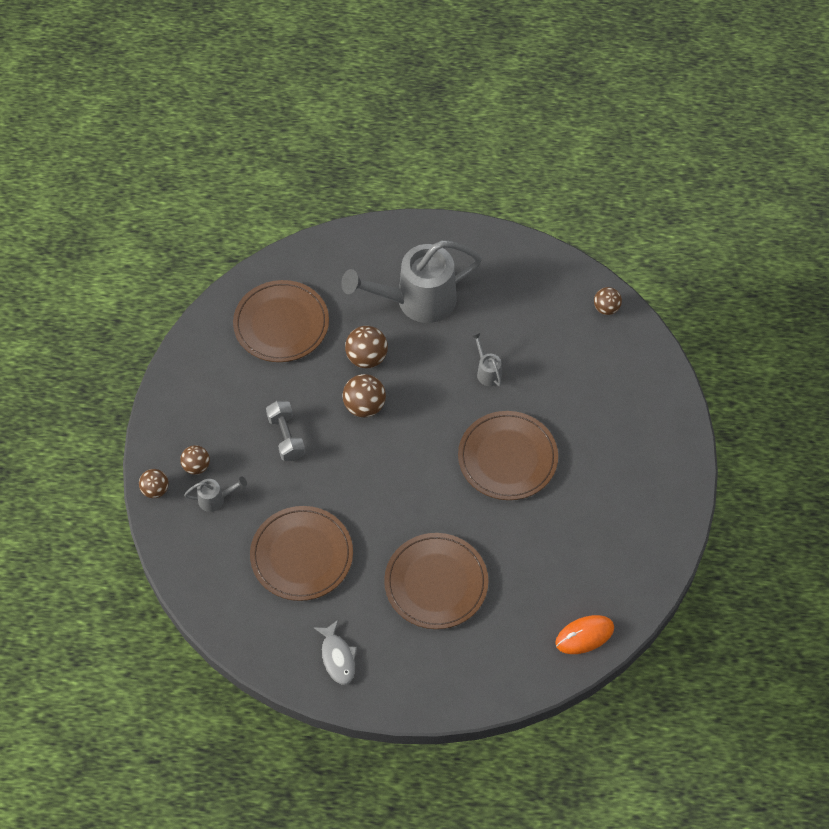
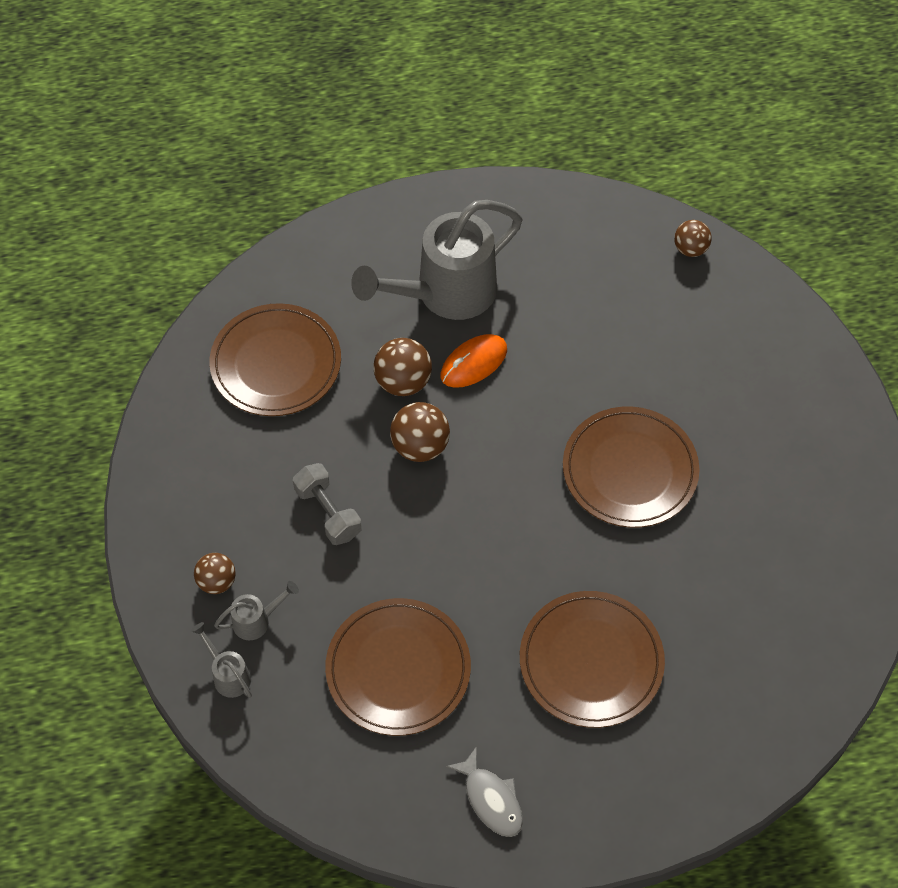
camera: 15 degrees left, 0 degrees up
brown ball [139,469,169,498] -> none
grey watering can [471,332,502,386] -> grey watering can moved to [191,622,252,698]
orange mouse [555,615,614,654] -> orange mouse moved to [440,334,507,388]

